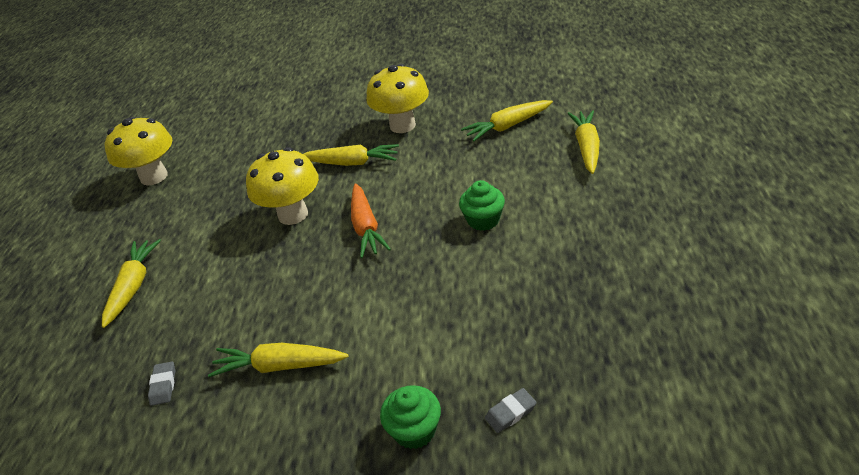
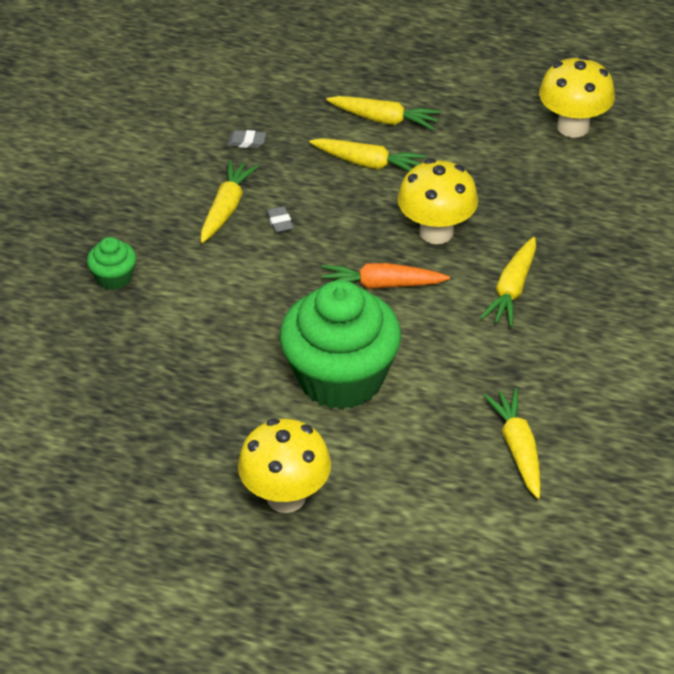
camera: 100 degrees right, 5 degrees up
yellow mushroom [366,64,429,133] -> yellow mushroom moved to [238,418,331,513]
green cupcake [459,180,505,231] -> green cupcake [280,280,401,410], size x2.29
grey eraser [485,388,537,433] -> grey eraser moved to [266,206,294,233]
yellow carrot [567,110,600,174] -> yellow carrot moved to [309,138,427,171]

